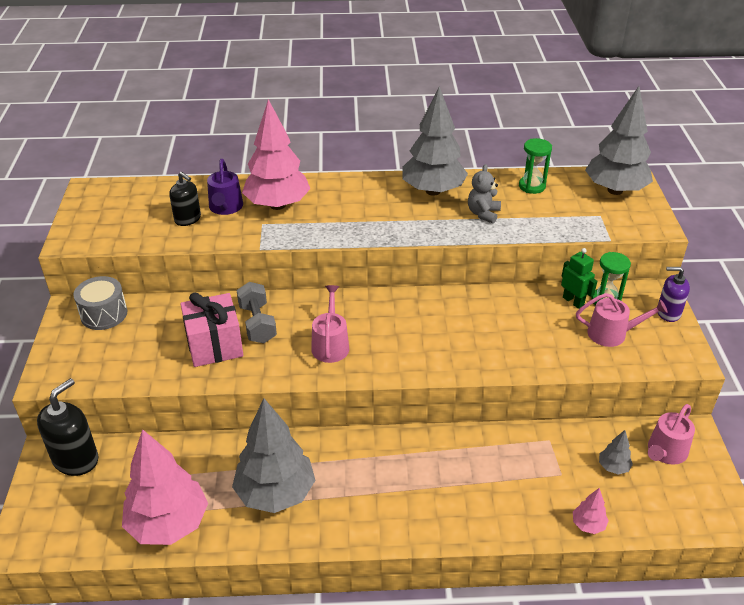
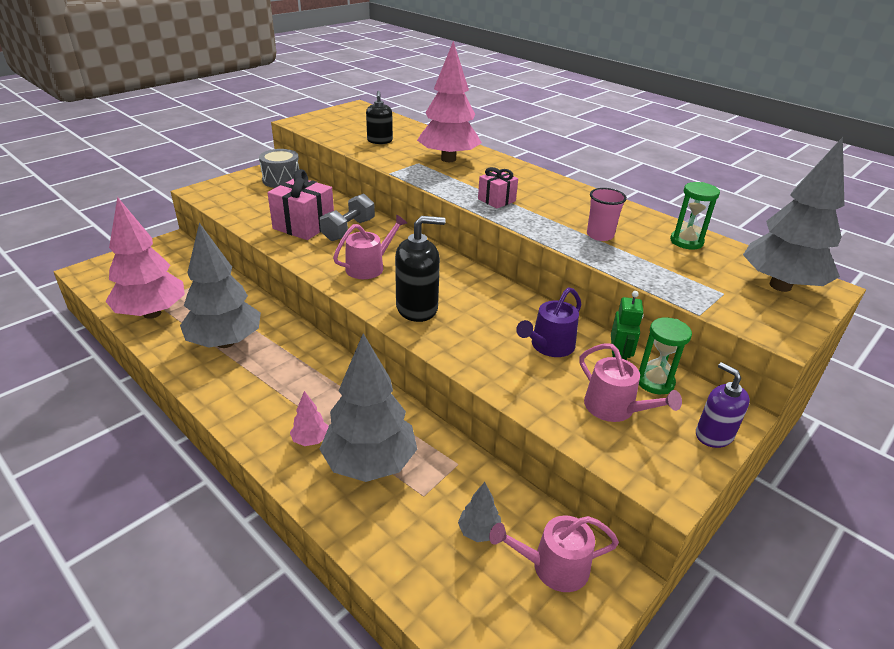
camera: 45 degrees right, 5 degrees down
black soap dispenser [37,378,98,476] -> black soap dispenser moved to [395,216,446,322]
purple watering can [207,159,243,215] -> purple watering can moved to [516,287,581,357]
grey tree [403,86,468,196] -> grey tree moved to [319,333,417,482]
grey teddy bear [468,164,501,224] -> pink cup [587,188,627,241]
pink tree [573,488,609,534] -> pink tree moved to [290,391,329,446]
none -> pink gift [478,167,518,209]

